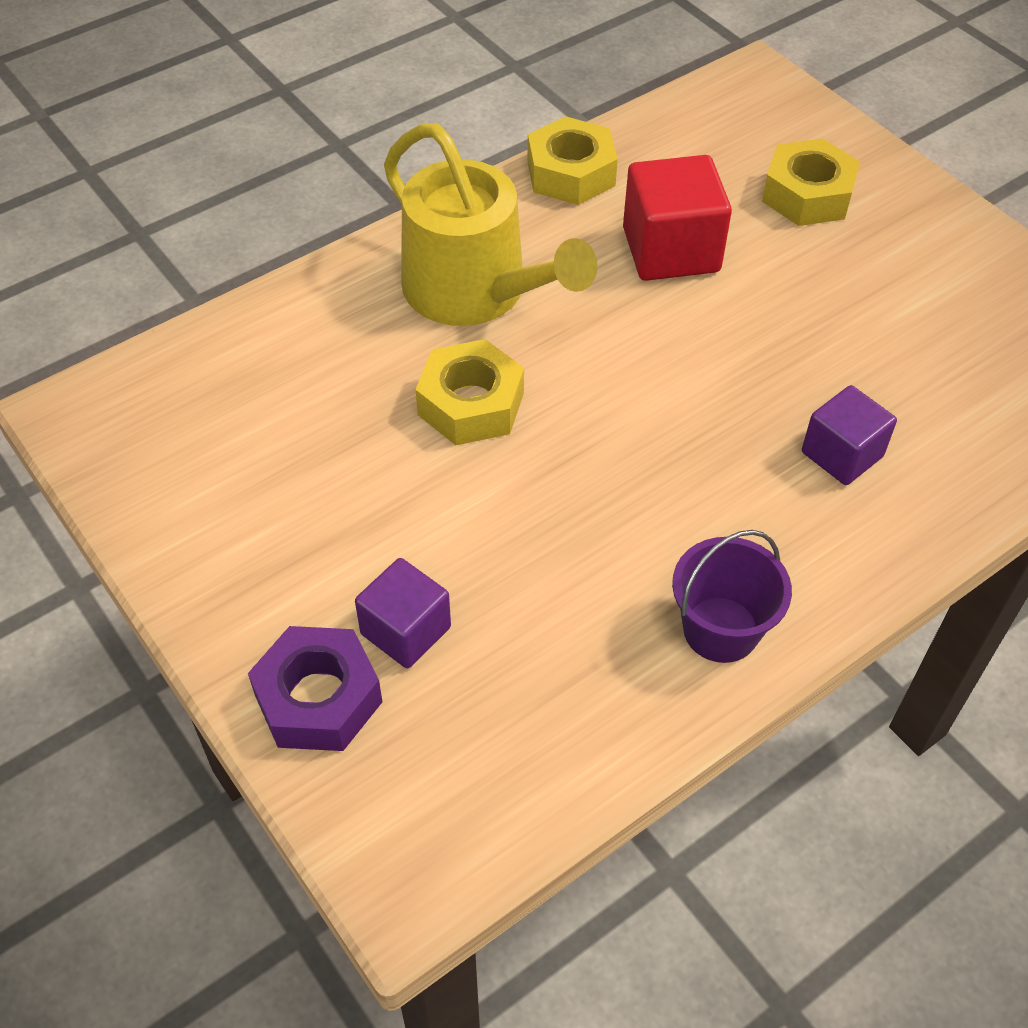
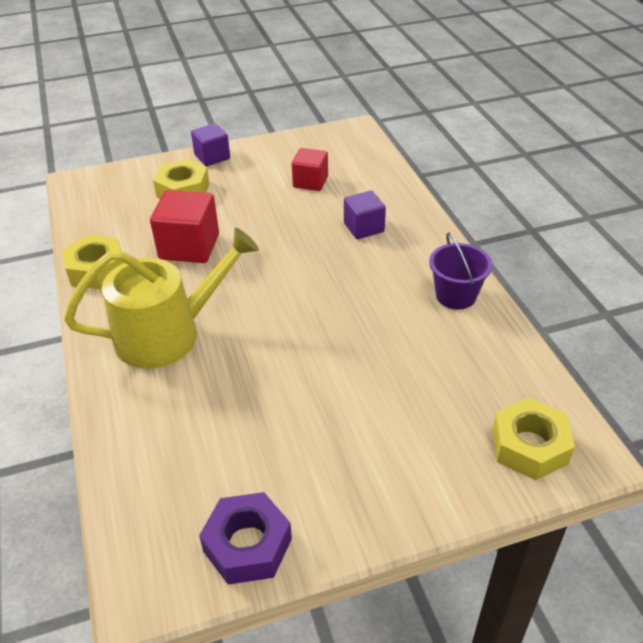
camera: 70 degrees left, 10 degrees down
purple nut [248,626,382,751] -> purple nut moved to [199,492,292,585]
purple cube [355,558,451,668] -> purple cube moved to [191,123,230,166]
yellow nut [416,339,524,445] -> yellow nut moved to [492,398,575,480]
none -> red cube [292,148,328,191]

